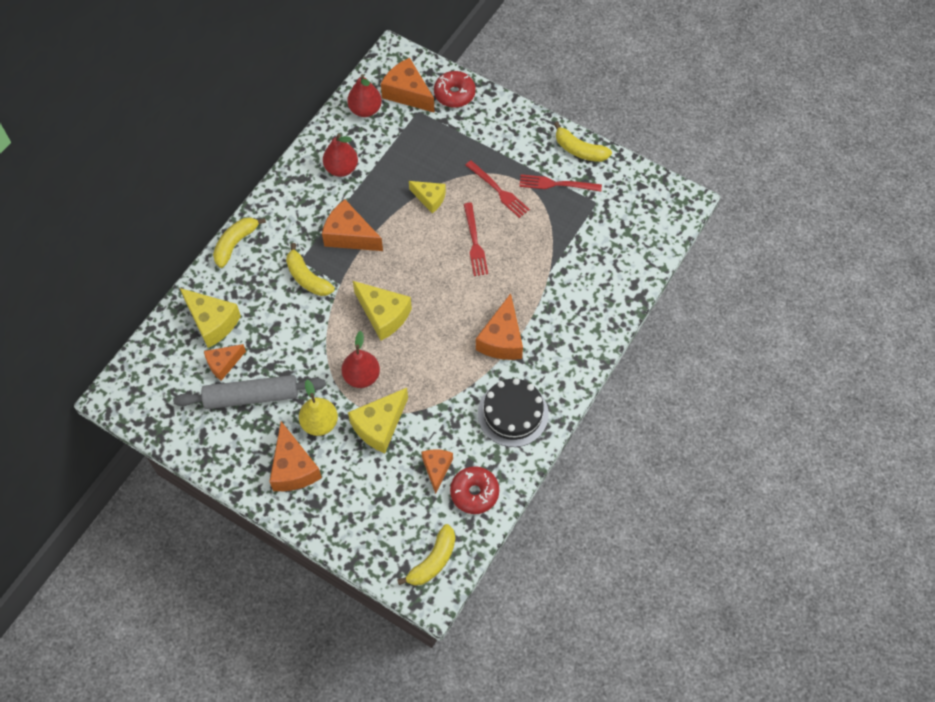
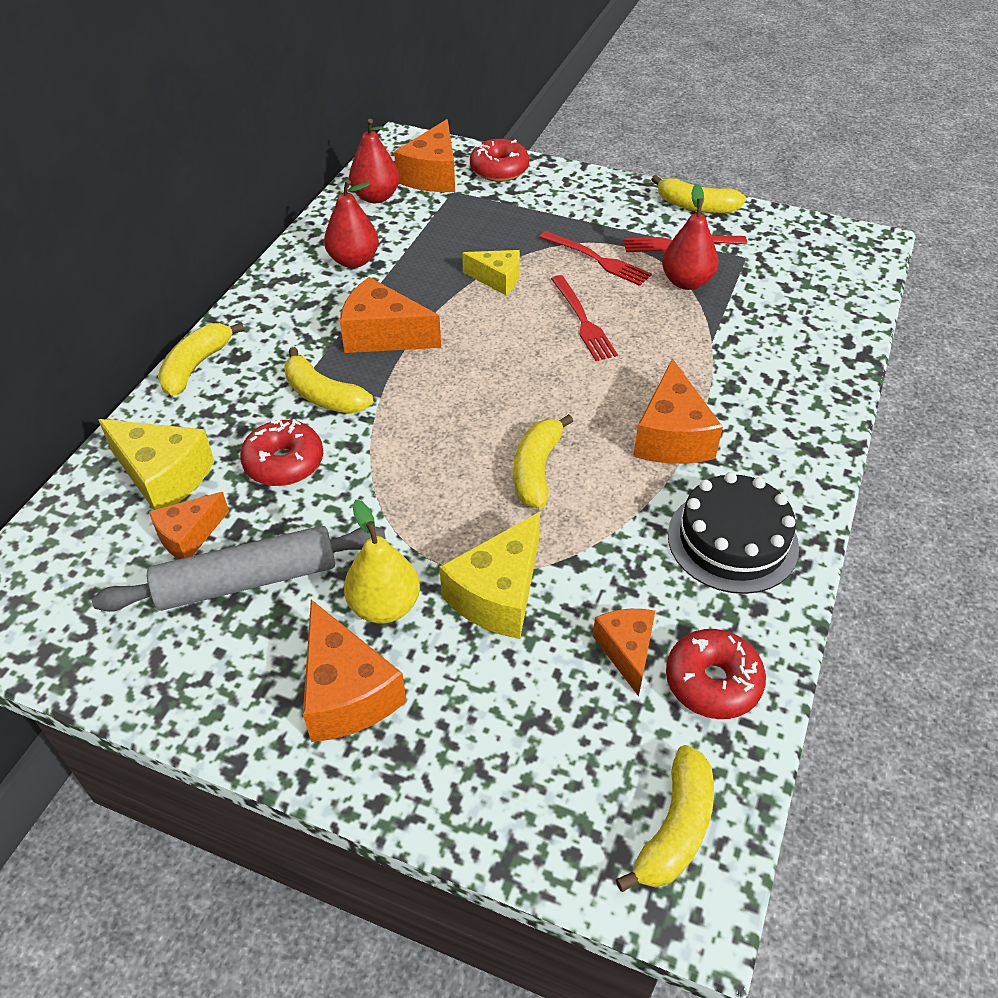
camera: 10 degrees left, 15 degrees down
red pear [342,331,380,388] -> red pear moved to [662,184,719,290]
yellow cheese [353,281,412,340] -> none
orange cheese [381,58,435,113] -> orange cheese turned 105 degrees counterclockwise [394,119,455,192]
none -> red donut [240,419,323,486]
none -> yellow banana [514,414,573,509]

